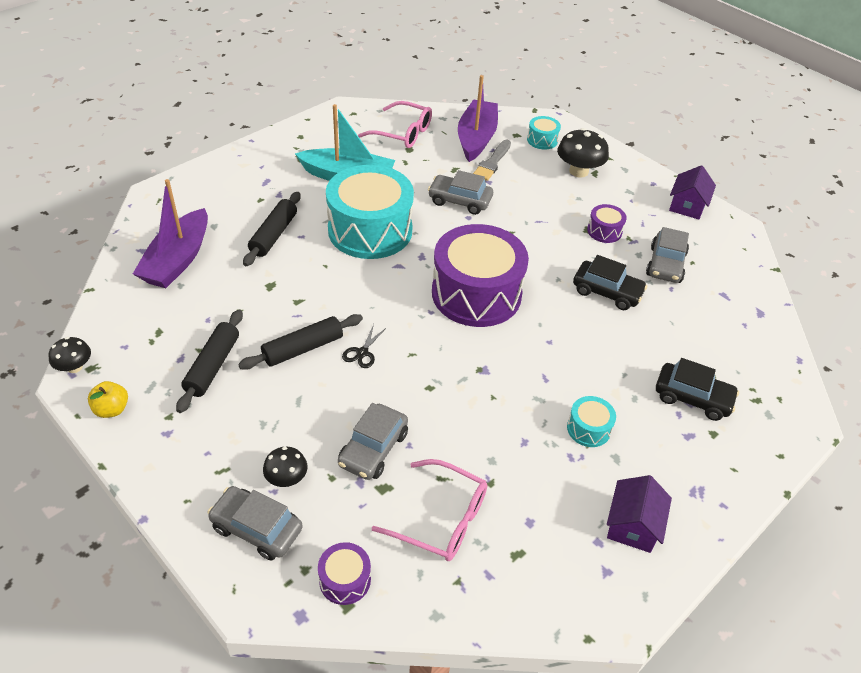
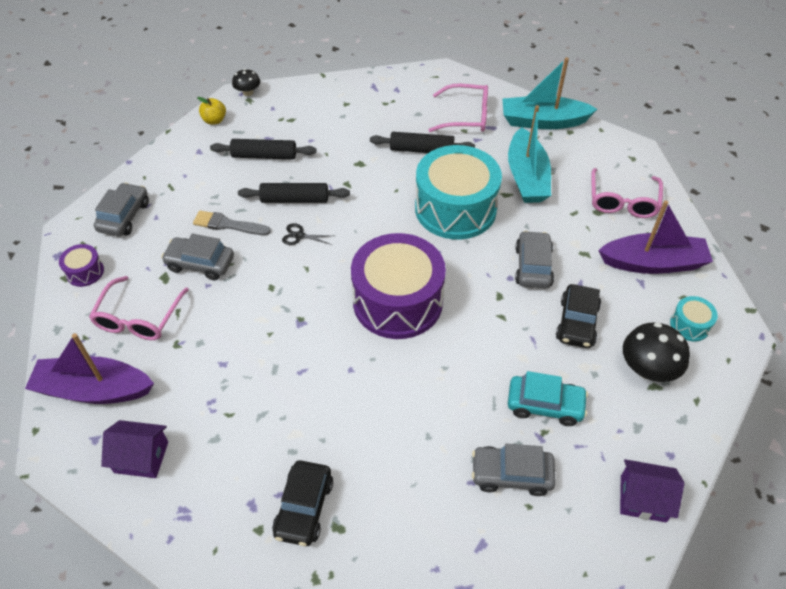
camera: 80 degrees right, 5 degrees up
purple boat [133,179,208,288] -> purple boat moved to [25,333,154,404]
black rolling pin [238,314,363,370] -> black rolling pin turned 45 degrees counterclockwise [238,183,350,203]
black mushroom [263,447,307,487] -> none
grey brush [473,140,511,181] -> grey brush moved to [193,210,271,235]
turquoise drum [567,396,616,447] -> none
black car [573,255,647,310] -> black car moved to [556,284,601,348]
purple drum [587,204,627,243] -> turquoise car [508,371,588,426]
none -> pink glasses [429,84,488,132]
none -> turquoise boat [502,57,598,129]

